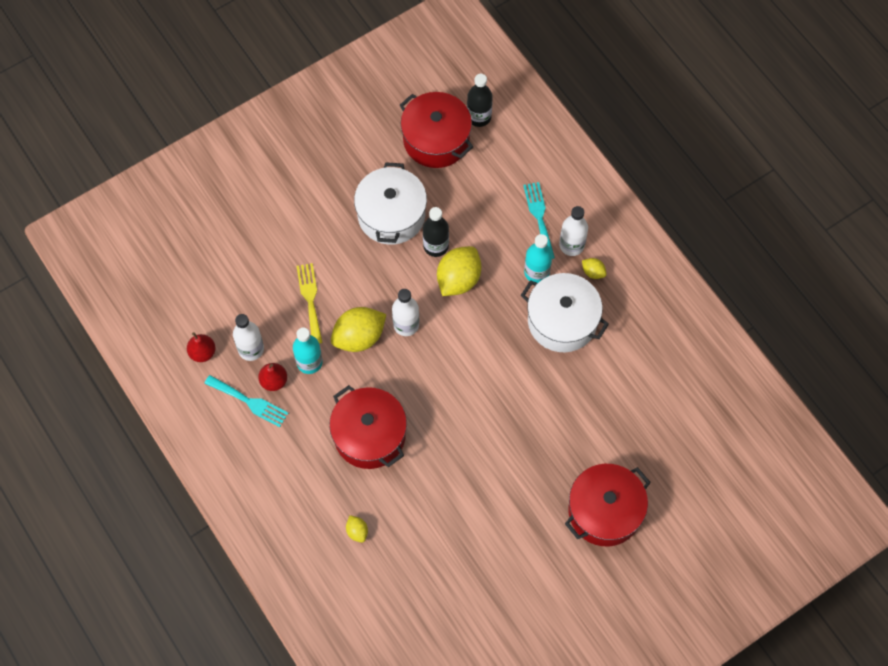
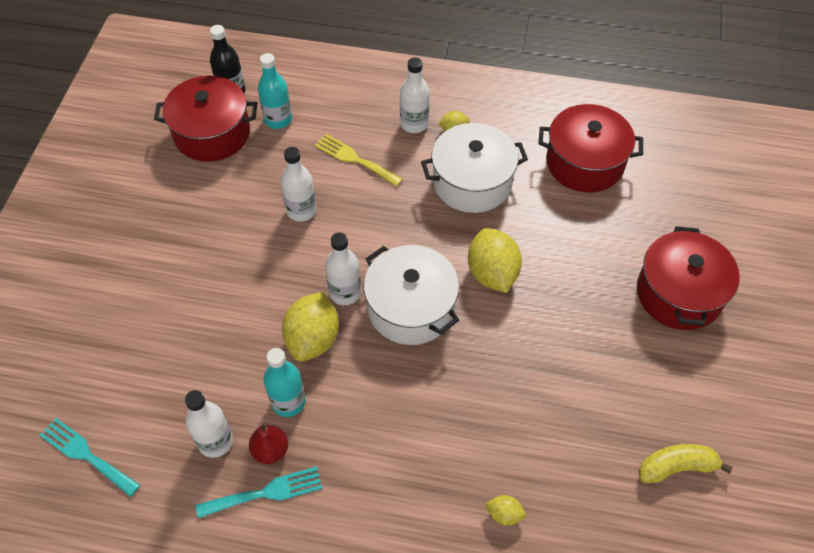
camera: 45 degrees left, 10 degrees down
red pear [187,332,216,362] -> none
yellow fork [297,263,323,344] -> yellow fork moved to [315,134,403,187]
red pot [329,385,407,469] -> red pot moved to [538,104,643,193]
white pot [354,162,427,245] -> white pot moved to [364,245,459,345]
black bottle [423,207,449,257] -> white bottle [281,147,317,222]
yellow lemon [437,246,481,296] -> yellow lemon moved to [468,228,522,293]
turquoise fork [523,182,555,259] -> turquoise fork moved to [40,418,140,497]
turquoise bottle [524,234,552,283] -> turquoise bottle moved to [258,53,292,129]
none -> yellow banana [639,444,733,483]

